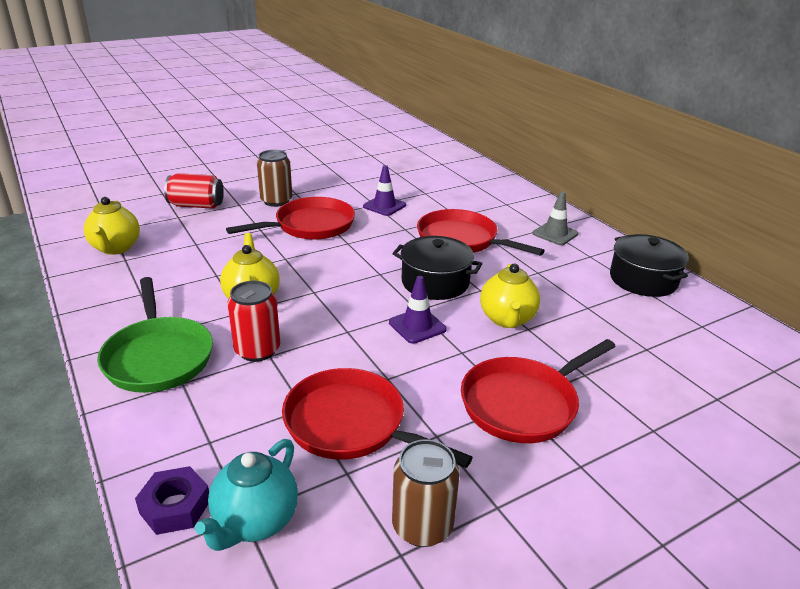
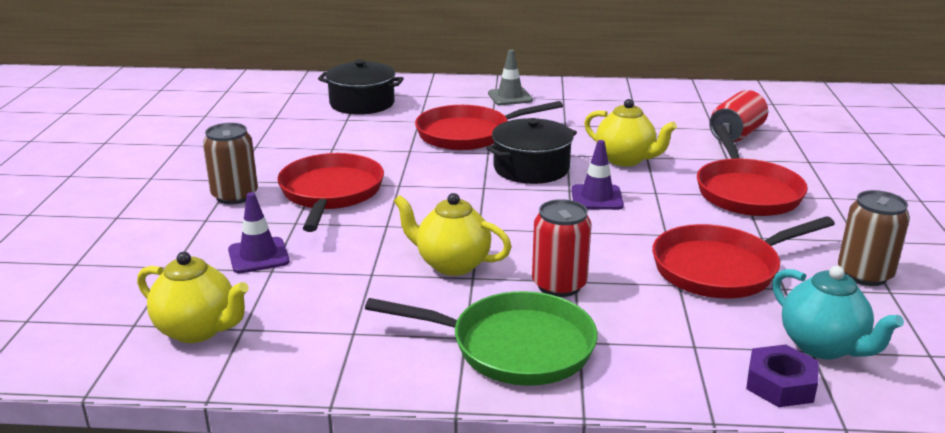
camera: 55 degrees left, 5 degrees down
red can [164,173,224,209] -> red can moved to [709,90,768,142]
purple traffic cone [363,165,406,216] -> purple traffic cone moved to [228,192,290,273]
black pot [610,234,689,297] -> black pot moved to [318,60,404,115]

